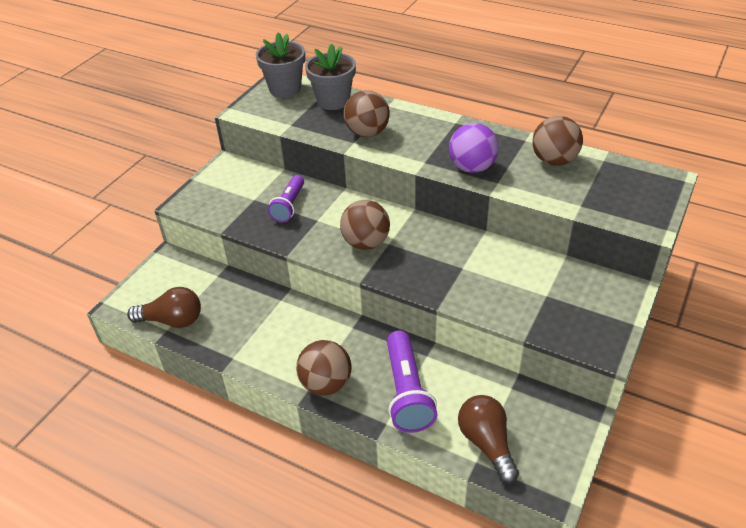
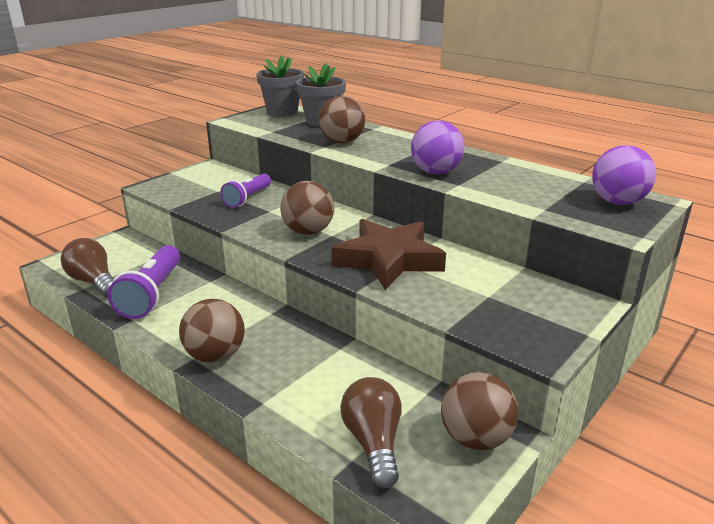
camera: 10 degrees right, 15 degrees down
brown light bulb [127,287,201,328] -> brown light bulb turned 150 degrees counterclockwise [61,238,114,297]
purple flashlight [387,330,437,433] -> purple flashlight moved to [107,245,181,319]
brown ball [532,116,583,166] -> brown ball moved to [441,372,518,450]
none -> brown star [331,219,446,290]
none -> purple ball [592,145,656,205]

